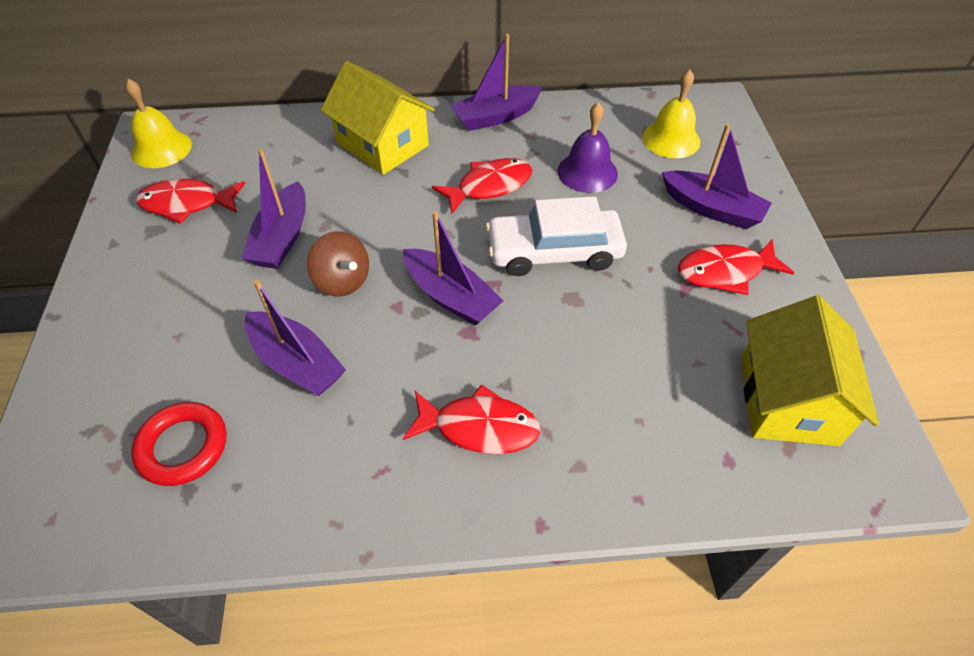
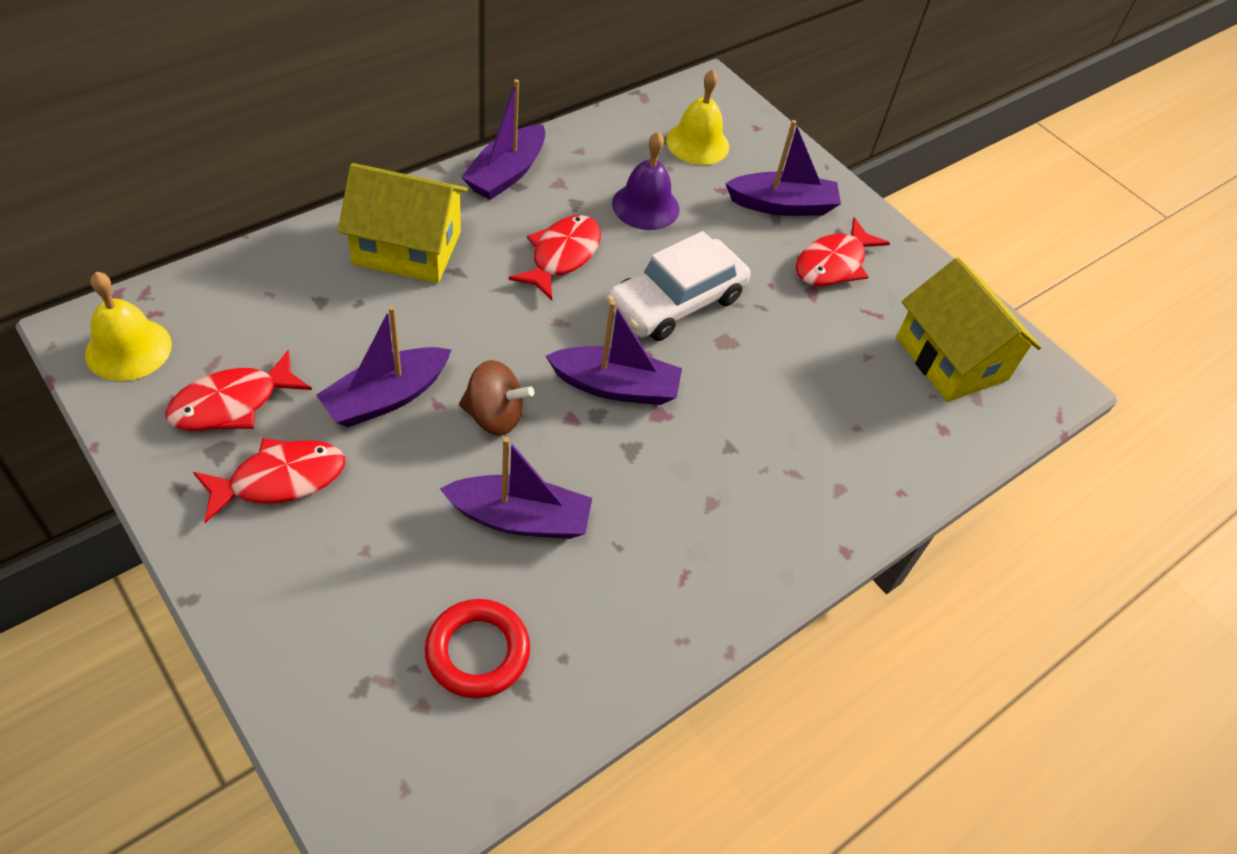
camera: 40 degrees left, 0 degrees up
purple boat [242,149,306,269] -> purple boat turned 75 degrees clockwise [316,306,452,427]
red fish [403,384,541,454] -> red fish moved to [193,438,345,523]

